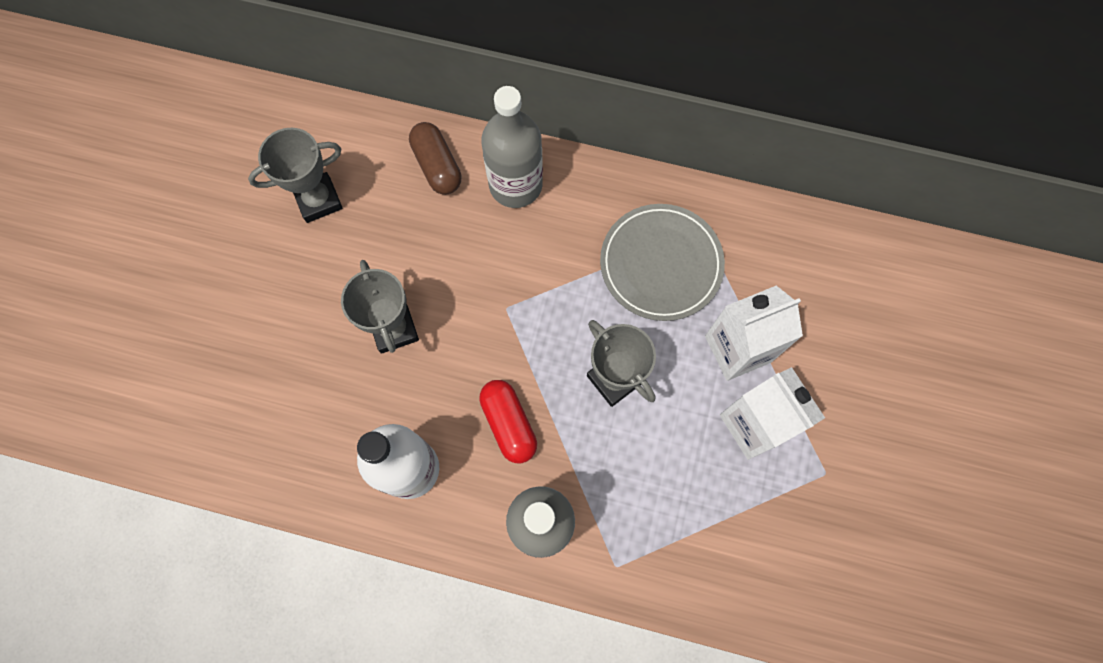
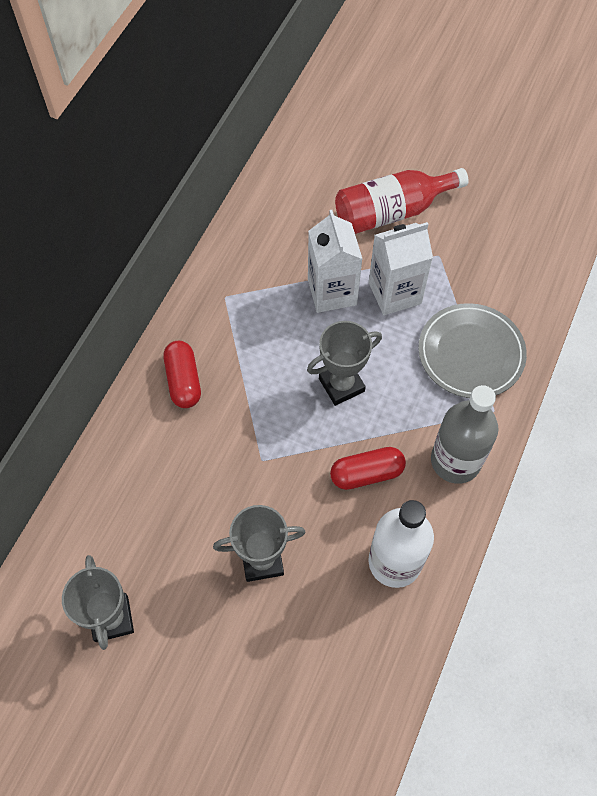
camera: 80 degrees left, 10 degrees down
brown capsule [409,122,462,195] -> none
grey bottle [481,86,543,208] -> none
grey plate [600,204,725,321] -> grey plate moved to [418,303,527,398]
none -> red capsule [164,341,201,408]
none -> red bottle [335,168,469,234]

